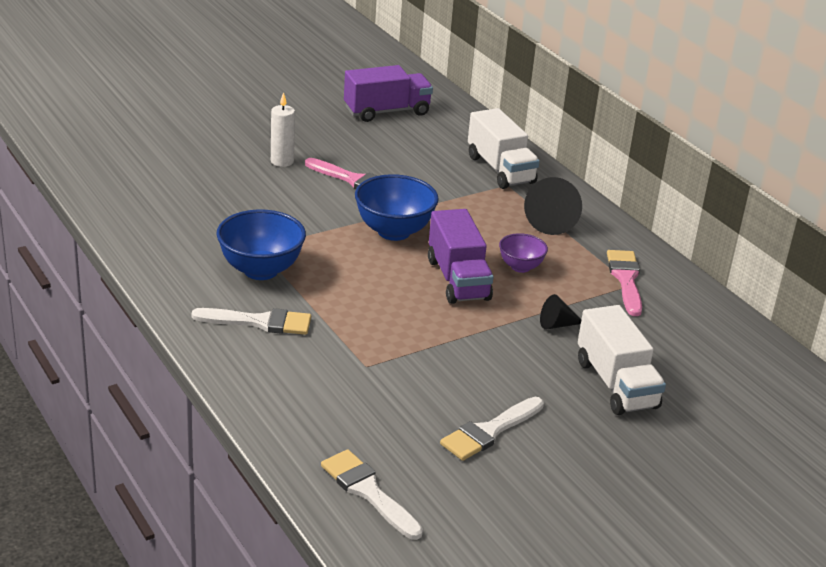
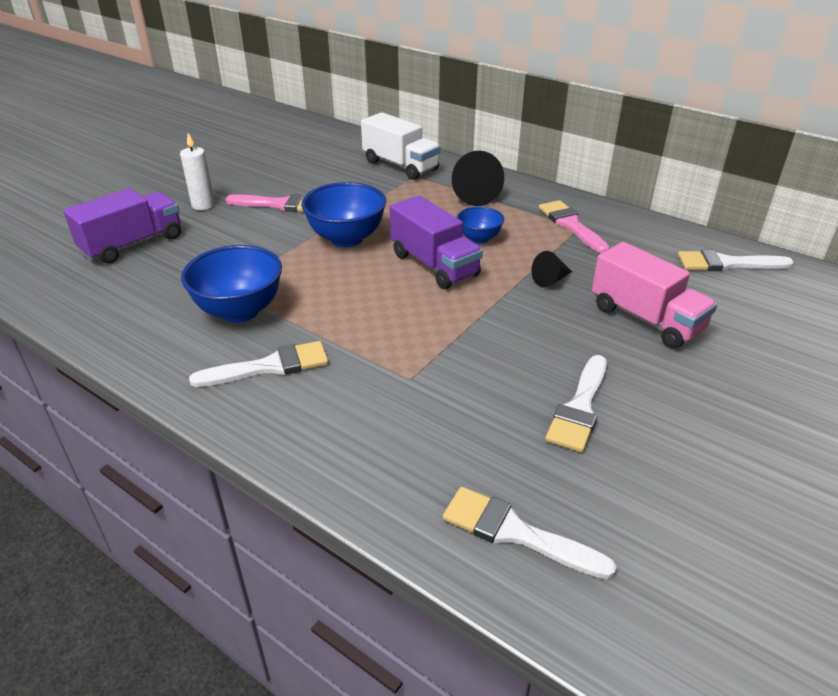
camera: 20 degrees left, 5 degrees up
purple truck [344,65,433,122] -> purple truck moved to [64,188,181,264]
purple bowl [499,233,548,273] -> blue bowl [457,207,504,244]
white truck [578,305,666,415] -> pink truck [592,242,717,349]
none -> white brush [678,250,794,271]

